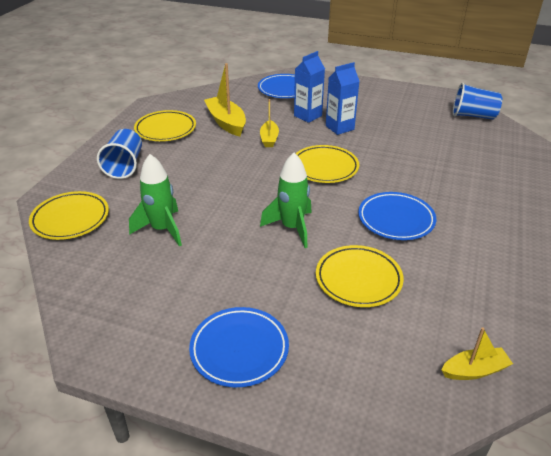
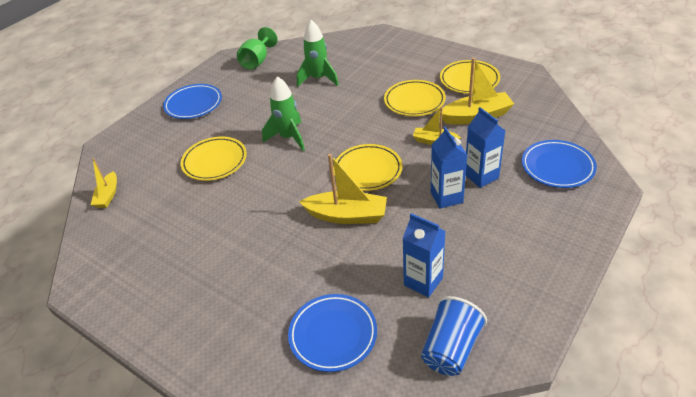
camera: 110 degrees right, 5 degrees up
yellow plate [29,191,109,240] -> yellow plate moved to [384,80,446,116]
blue cup [97,129,142,179] -> none
blue plate [358,192,436,240] -> blue plate moved to [288,294,377,372]
none -> green goblet [237,27,278,70]
none -> yellow boat [299,154,387,224]
none -> blue carton [403,213,445,298]

